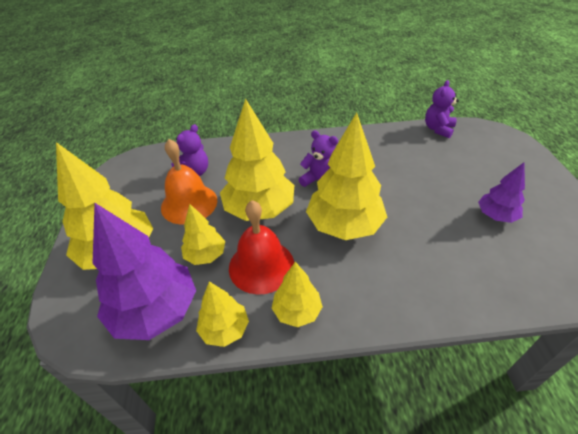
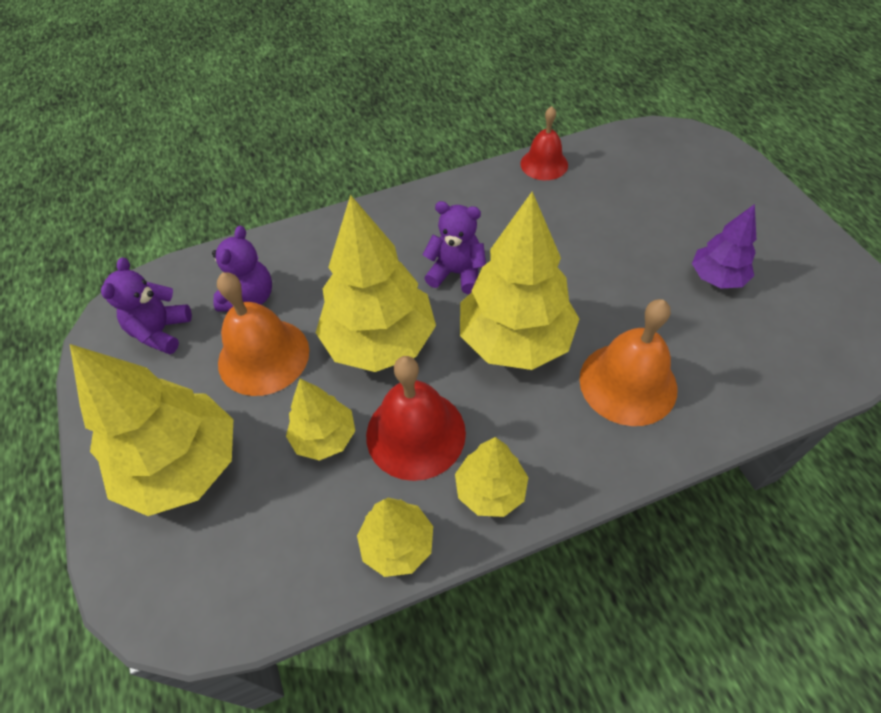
camera: 15 degrees left, 10 degrees up
purple tree [92,203,196,340] -> none
purple teddy bear [425,80,459,138] -> purple teddy bear moved to [101,257,192,355]
none -> red bell [520,106,568,180]
none -> orange bell [579,299,677,426]

